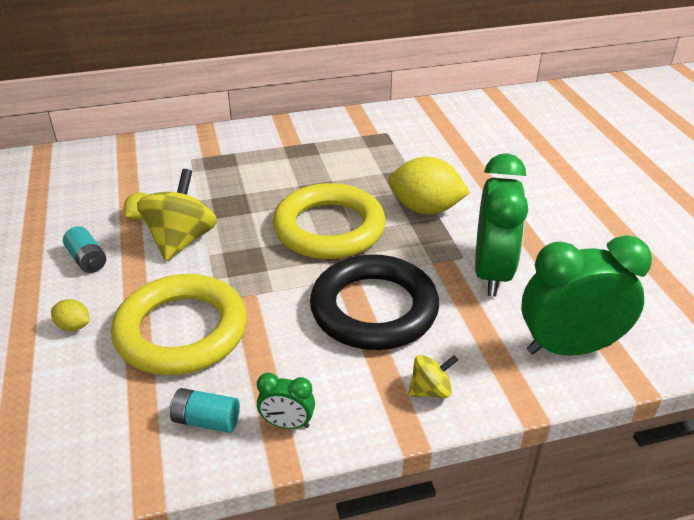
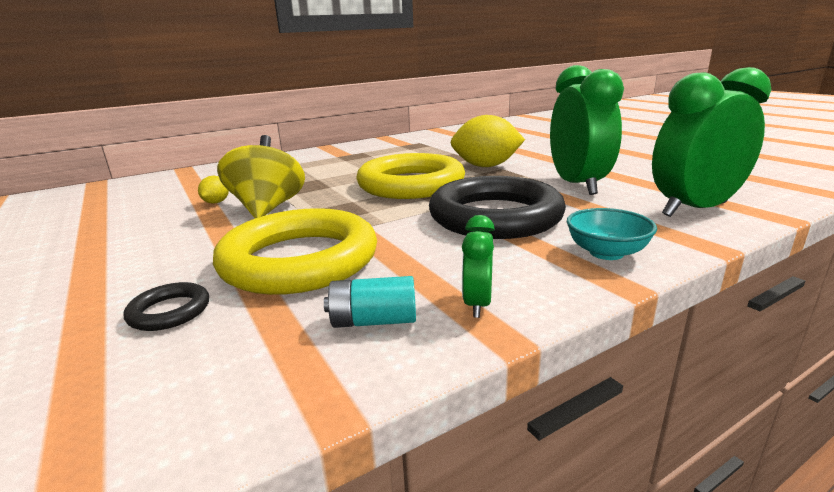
camera: 15 degrees left, 15 degrees down
yellow lemon [51,299,90,331] -> none
turquoise battery [63,226,106,273] -> none
green clock [257,373,315,429] -> green clock turned 105 degrees clockwise [462,215,495,318]
yellow spinning top [408,355,458,398] -> turquoise bowl [567,208,657,260]
none -> black ring [124,282,209,331]

